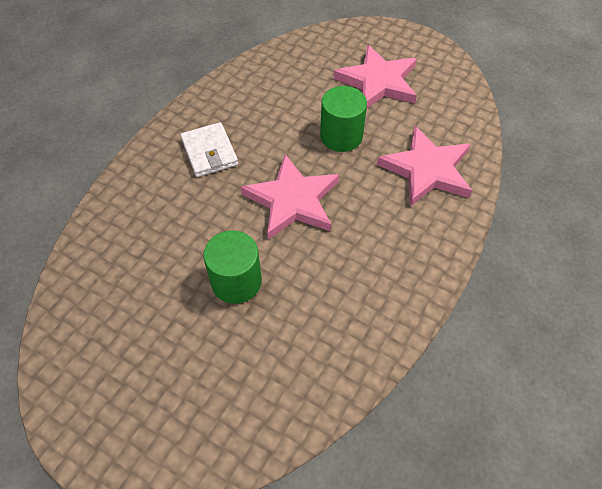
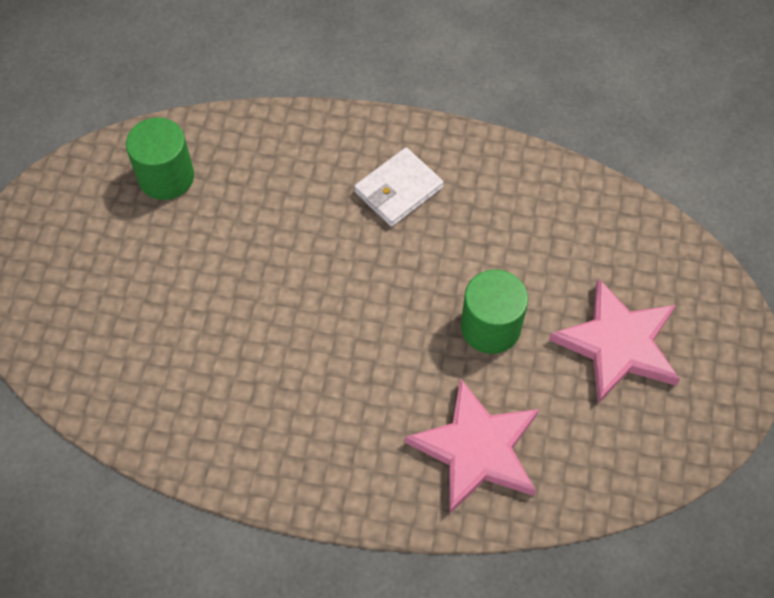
camera: 70 degrees right, 5 degrees up
green cylinder [203,231,262,304] -> green cylinder moved to [126,117,194,200]
pink star [241,154,339,240] -> none

